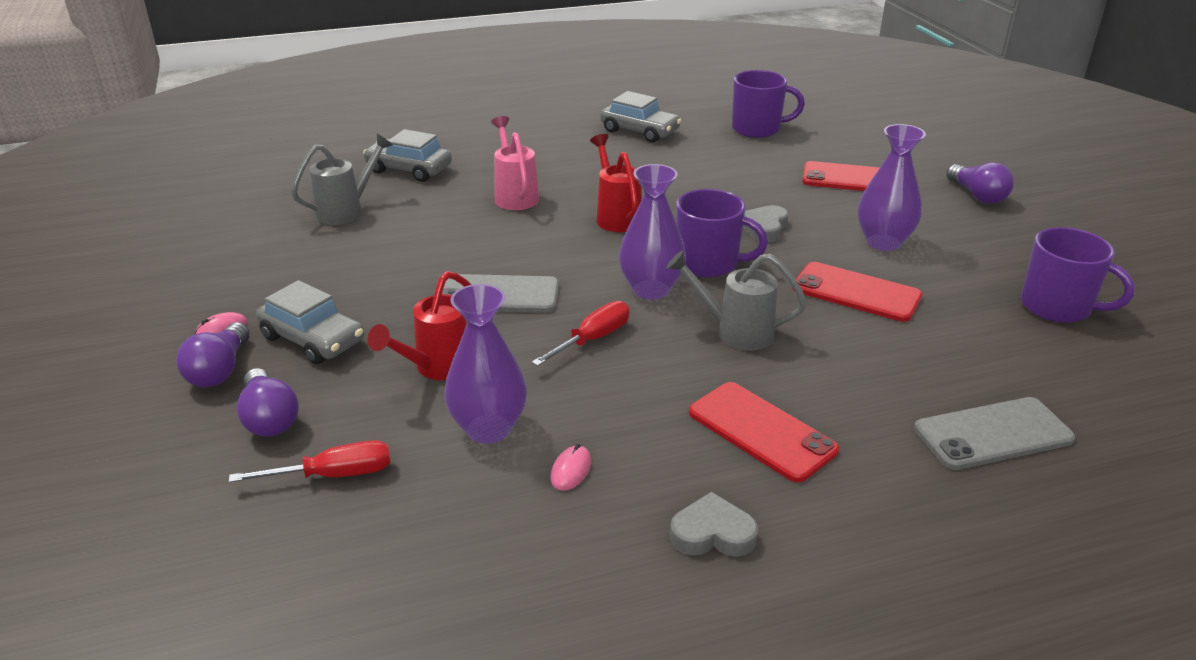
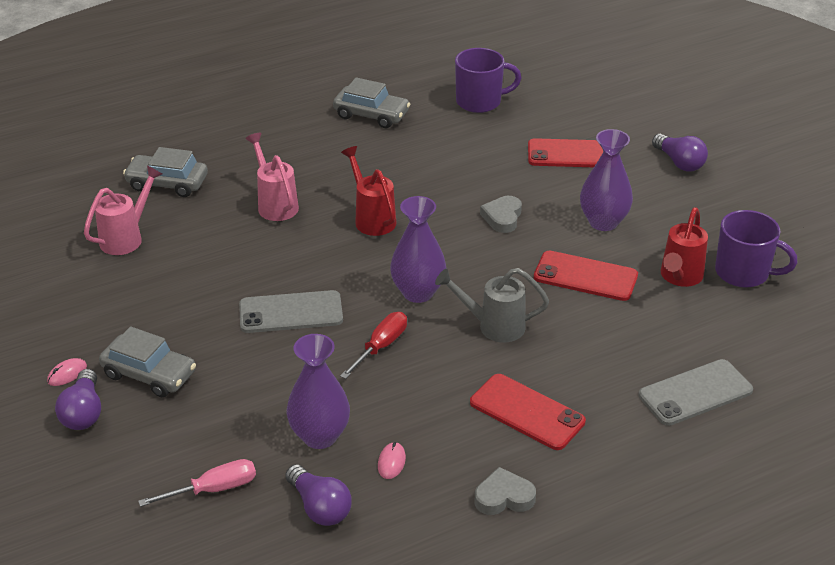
camera: 10 degrees left, 5 degrees up
red screwdriver [229,440,390,483] -> pink screwdriver [138,459,256,507]
purple light bulb [237,368,299,437] -> purple light bulb moved to [285,464,352,526]
grey watering can [291,134,393,225] -> pink watering can [84,166,162,255]
red watering can [367,271,472,380] -> red watering can moved to [661,207,708,287]
purple mug [676,189,768,278] -> none

